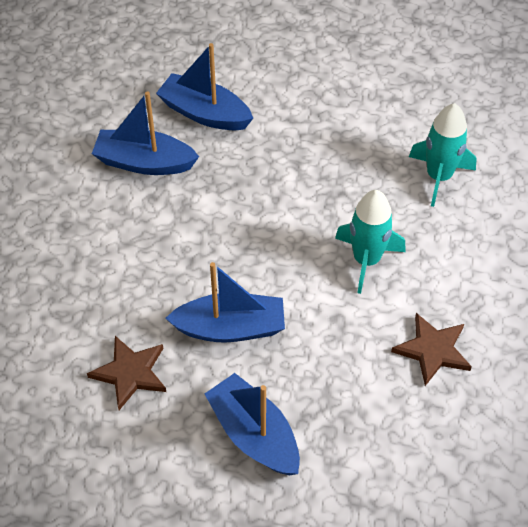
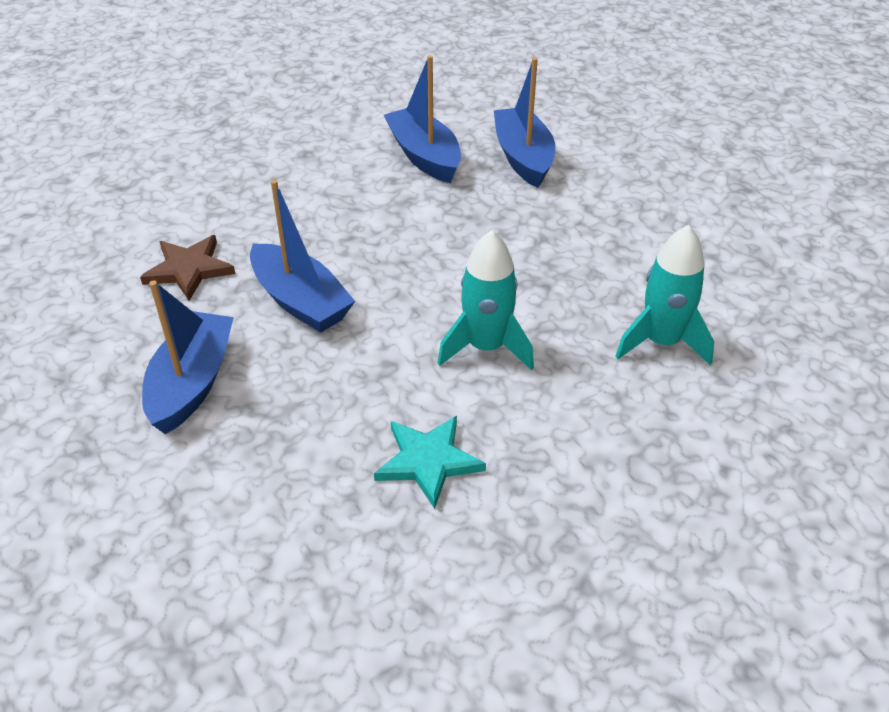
camera: 50 degrees right, 10 degrees down
brown star [391,313,472,386] -> turquoise star [374,416,486,509]

